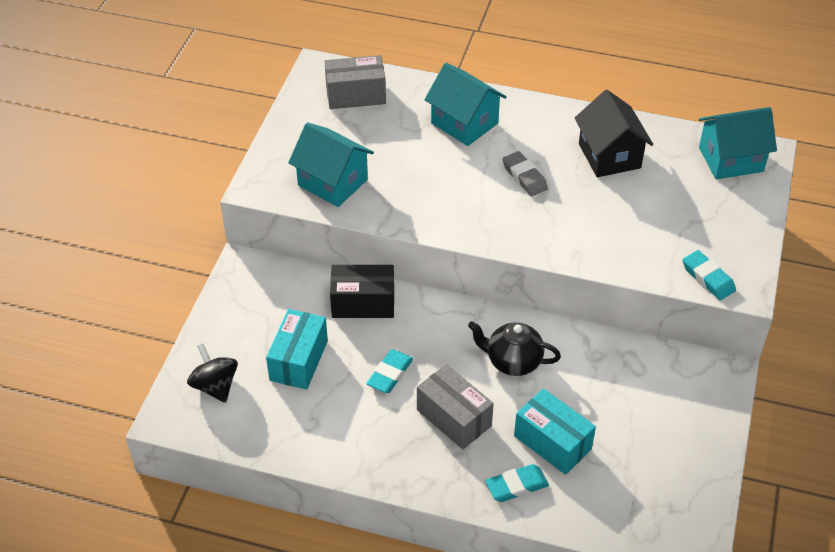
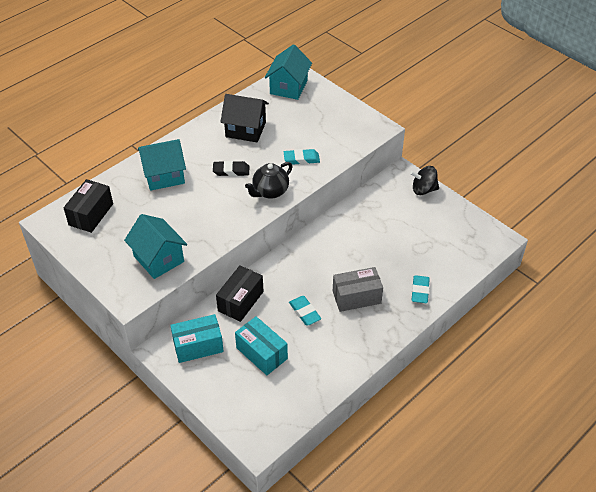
camera: 60 degrees left, 0 degrees up
black spinning top [187,344,238,403] -> black spinning top moved to [410,166,439,195]
turquoise house [288,122,374,207] -> turquoise house turned 75 degrees clockwise [124,214,187,279]
grey box [324,55,386,109] -> black box [64,179,113,233]
black teapot [468,321,561,376] -> black teapot moved to [245,162,293,199]
grey eraser [502,151,548,196] -> black eraser [213,161,249,176]
turquoise box [514,388,596,475] -> turquoise box moved to [170,314,224,363]
turquoise eraser [683,250,736,300] -> turquoise eraser moved to [284,149,320,165]

